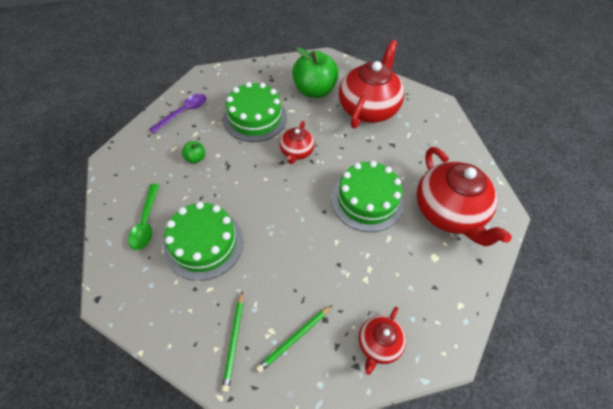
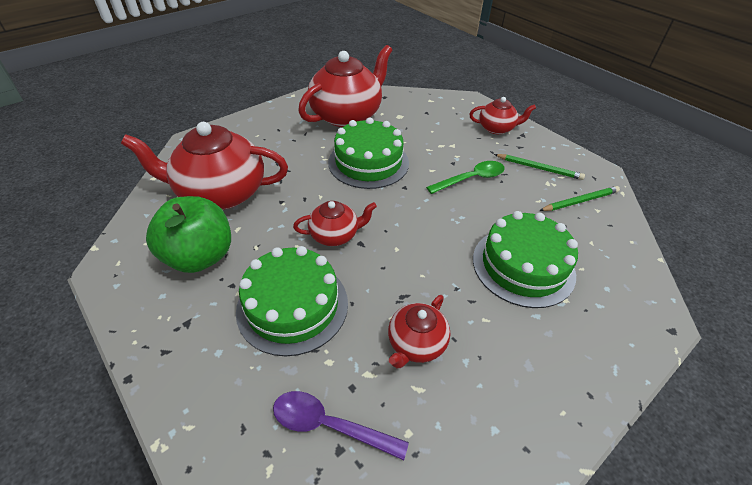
camera: 115 degrees left, 10 degrees down
green spoon [128,184,159,250] -> green spoon moved to [426,161,505,194]
green apple [182,141,205,163] -> red teapot [388,295,450,368]

